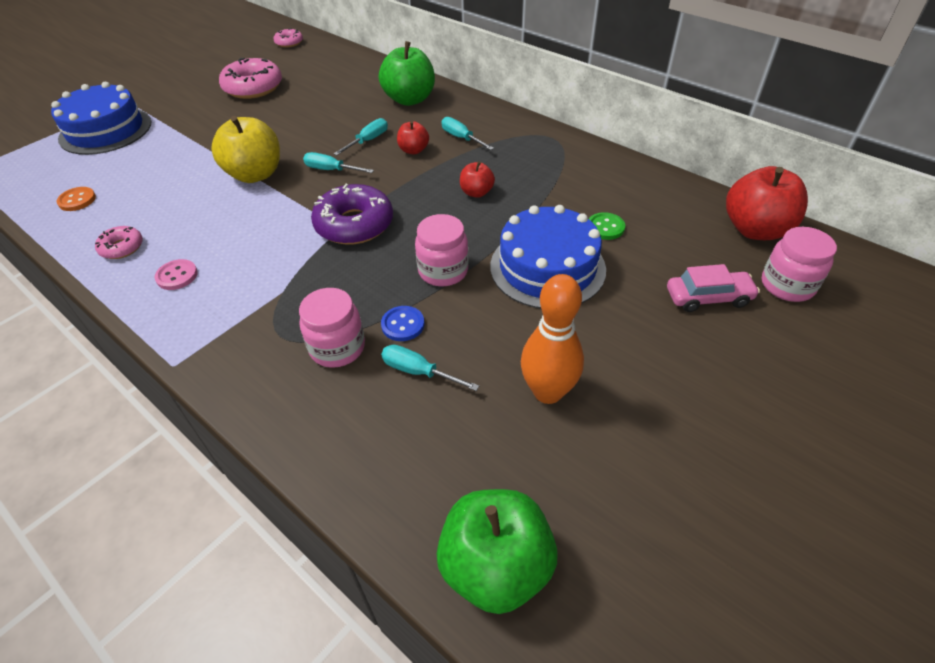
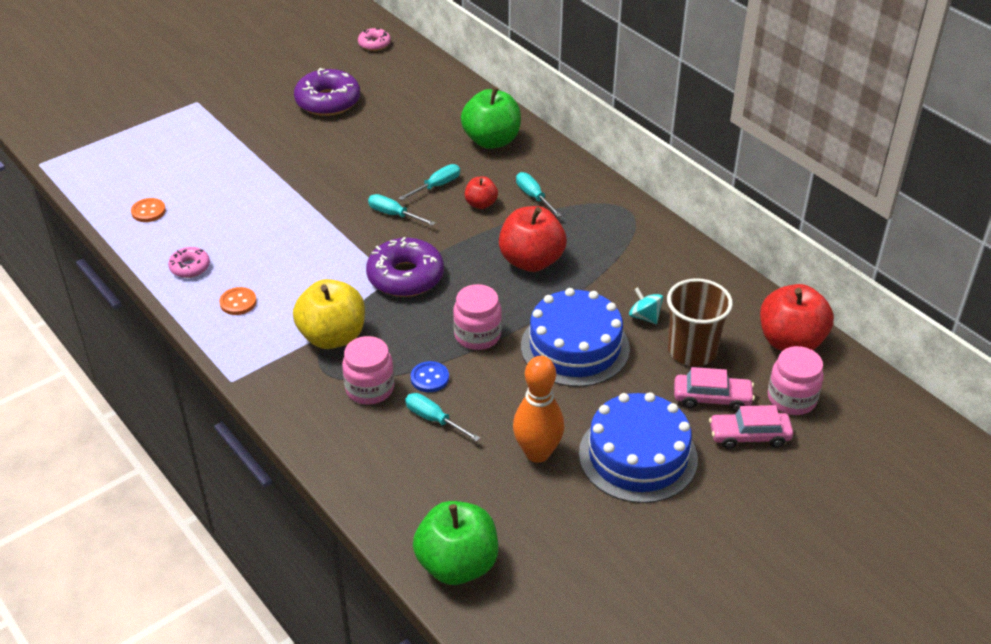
camera: 10 degrees right, 5 degrees down
blue cake [51,82,151,155] -> blue cake moved to [579,392,698,503]
pink button [154,259,198,290] -> orange button [219,287,257,315]
yellow apple [211,116,280,183] -> yellow apple moved to [293,279,365,349]
pink donut [219,58,282,99] -> purple donut [294,68,360,116]
red apple [460,161,495,198] -> red apple [499,206,566,272], size x1.90
green button [589,212,625,240] -> turquoise spinning top [629,287,663,324]
none -> brown cup [667,278,733,366]
none -> pink car [709,405,793,449]

